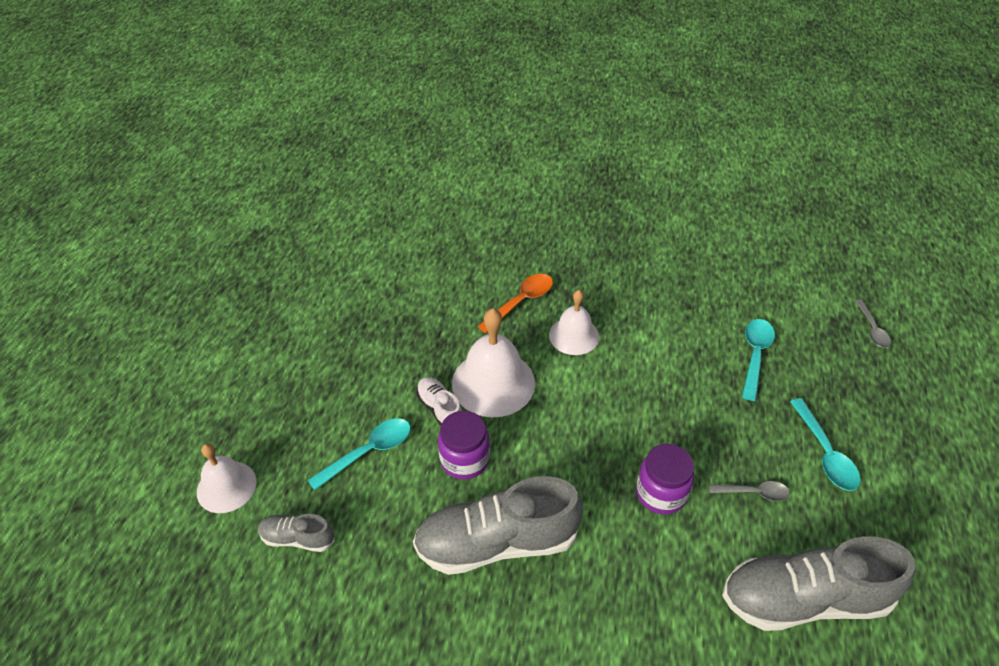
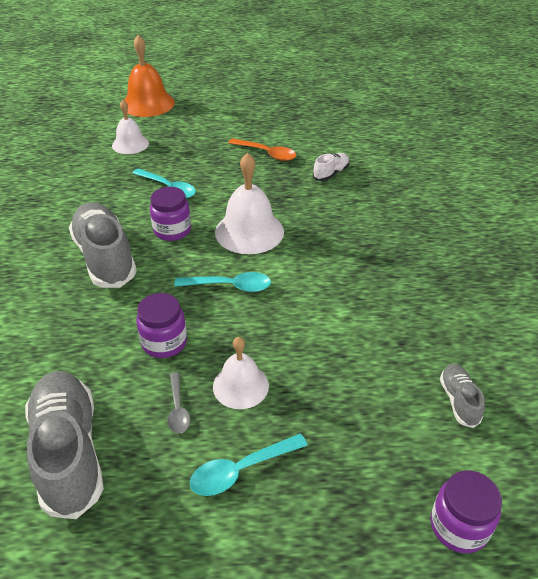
camera: 75 degrees right, 5 degrees down
grey shoe [258,514,335,552] -> grey shoe moved to [440,364,485,428]
white shoe [416,377,462,426] -> white shoe moved to [313,153,350,181]
orange spoon [477,274,553,333] -> orange spoon moved to [228,138,296,161]
white bell [549,290,599,355] -> white bell moved to [213,337,269,409]
turquoise spoon [742,319,775,401] -> turquoise spoon moved to [174,272,271,292]
grey spoon [855,300,891,348] -> purple jar [431,471,502,553]
none -> orange bell [124,35,175,117]

